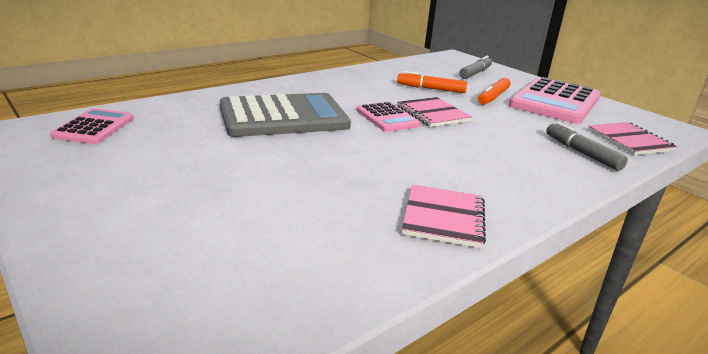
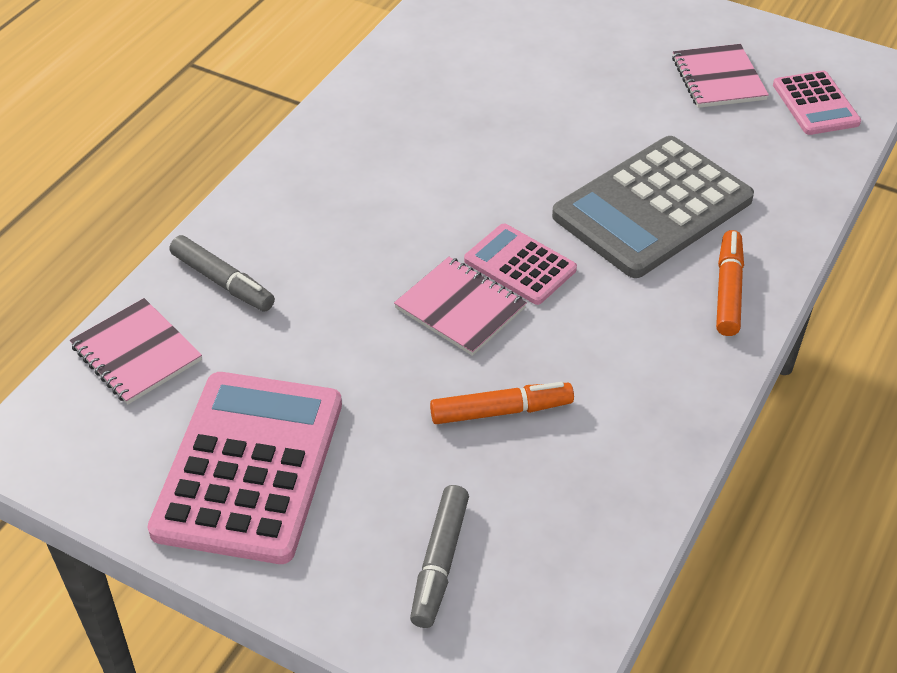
camera: 160 degrees right, 20 degrees up
pink notebook [402,185,486,248] -> pink notebook moved to [672,44,769,108]
orange marker [478,78,511,105] -> orange marker moved to [716,230,744,336]

